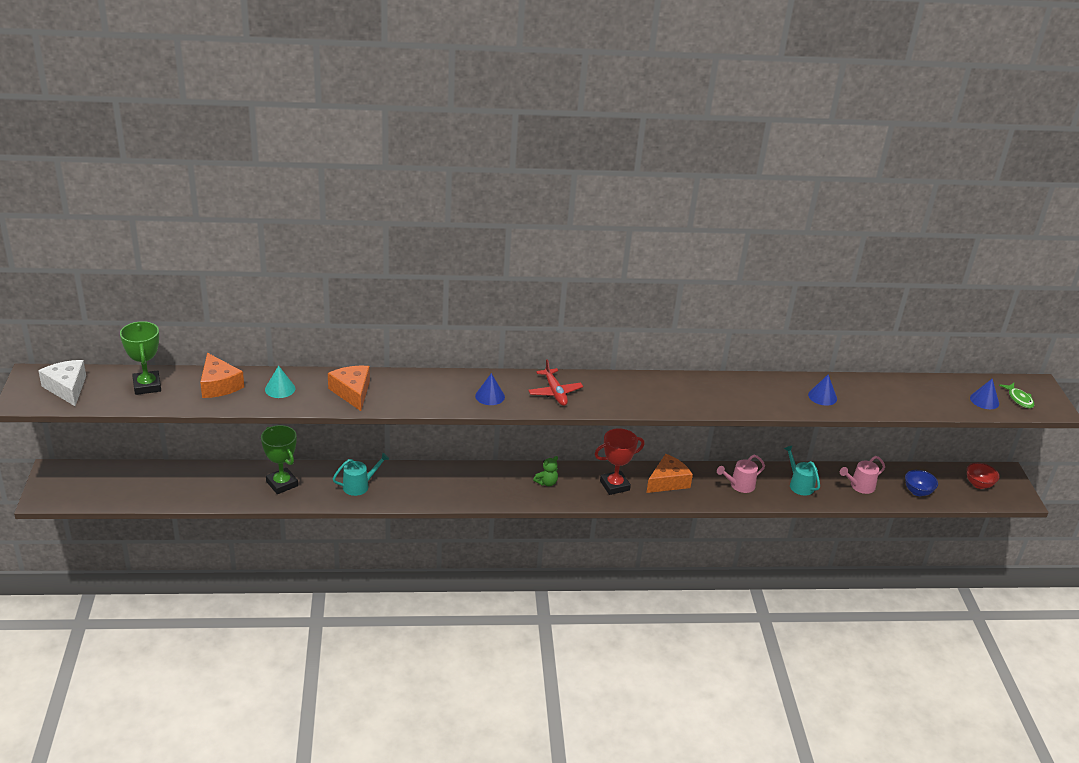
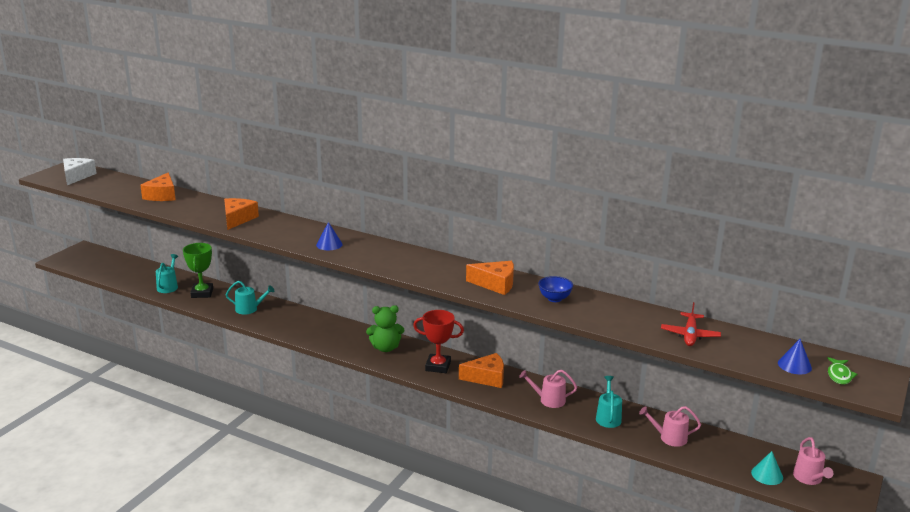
camera: 35 degrees right, 10 degrees down
green trophy [120,321,161,395] -> none
turquoise cone [265,365,295,398] -> turquoise cone moved to [751,451,783,485]
red plane [528,359,583,406] -> red plane moved to [661,302,721,346]
green teddy bear [533,456,558,486] -> green teddy bear [366,305,404,352], size x1.65
blue cone [808,374,837,406] -> none
blue bowl [905,470,938,496] -> blue bowl moved to [538,276,573,302]
red bowl [967,463,1000,489] -> pink watering can [793,437,833,485]
none -> turquoise watering can [156,254,178,293]
none -> orange cheese [466,261,514,295]

